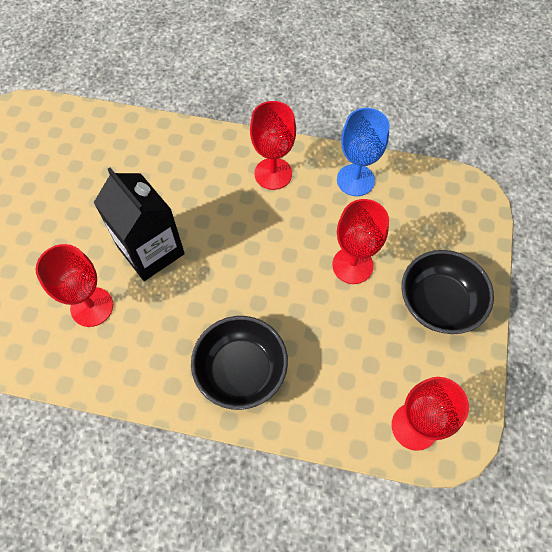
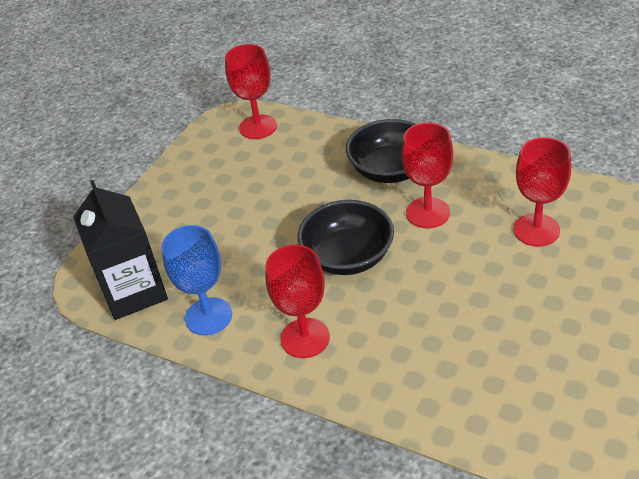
camera: 160 degrees left, 20 degrees down
black carton [93,168,185,281] -> black carton moved to [73,180,168,320]
red goblet [332,199,389,284] -> red goblet moved to [402,122,453,228]
black bowl [401,250,494,334] -> black bowl moved to [298,200,394,275]

